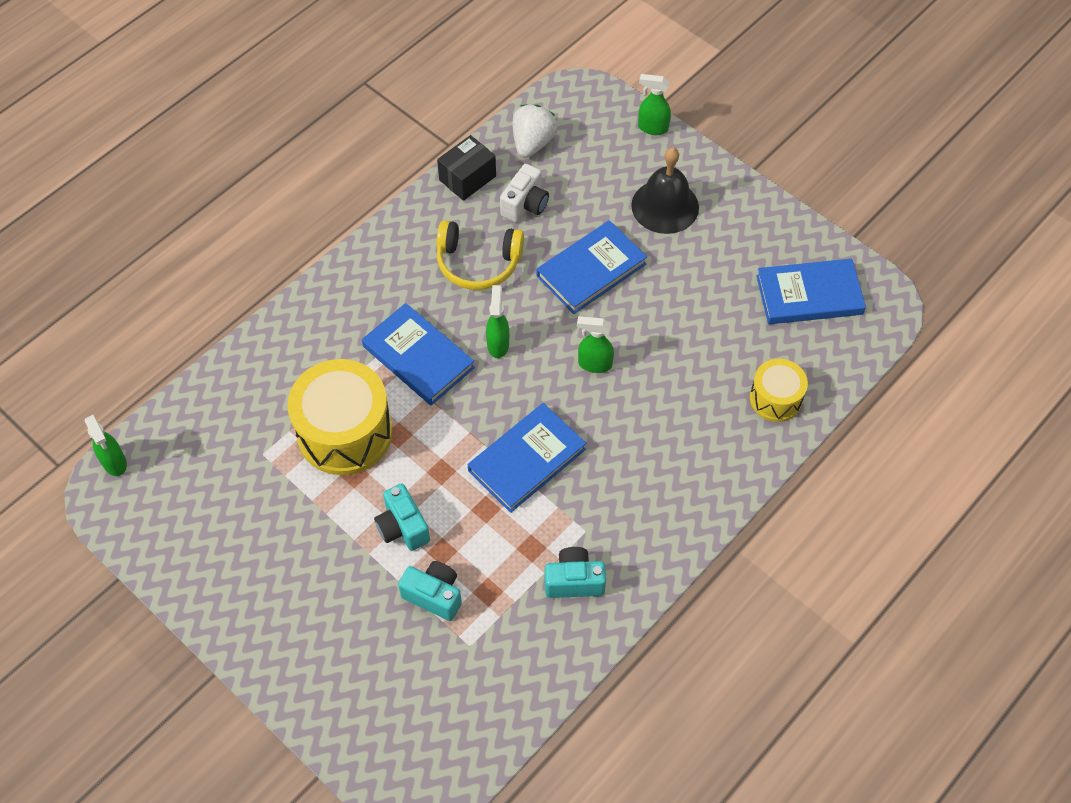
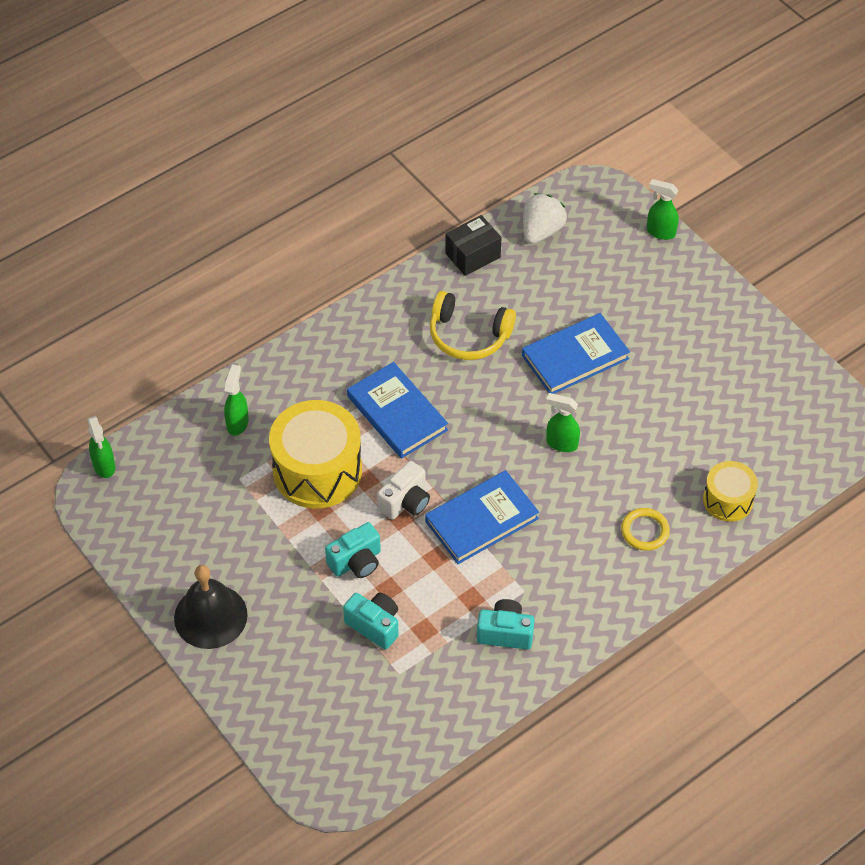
camera: 10 degrees right, 5 degrees down
turquoise camera [374,483,430,551] -> turquoise camera turned 105 degrees counterclockwise [325,522,381,578]
green spray bottle [486,285,509,358] -> green spray bottle moved to [224,364,249,436]
white camera [500,164,549,222] -> white camera moved to [377,461,430,520]
black bell [631,147,699,234] -> black bell moved to [174,565,248,649]
blue book [756,259,866,324] -> none
none -> yellow ring [621,508,670,551]

